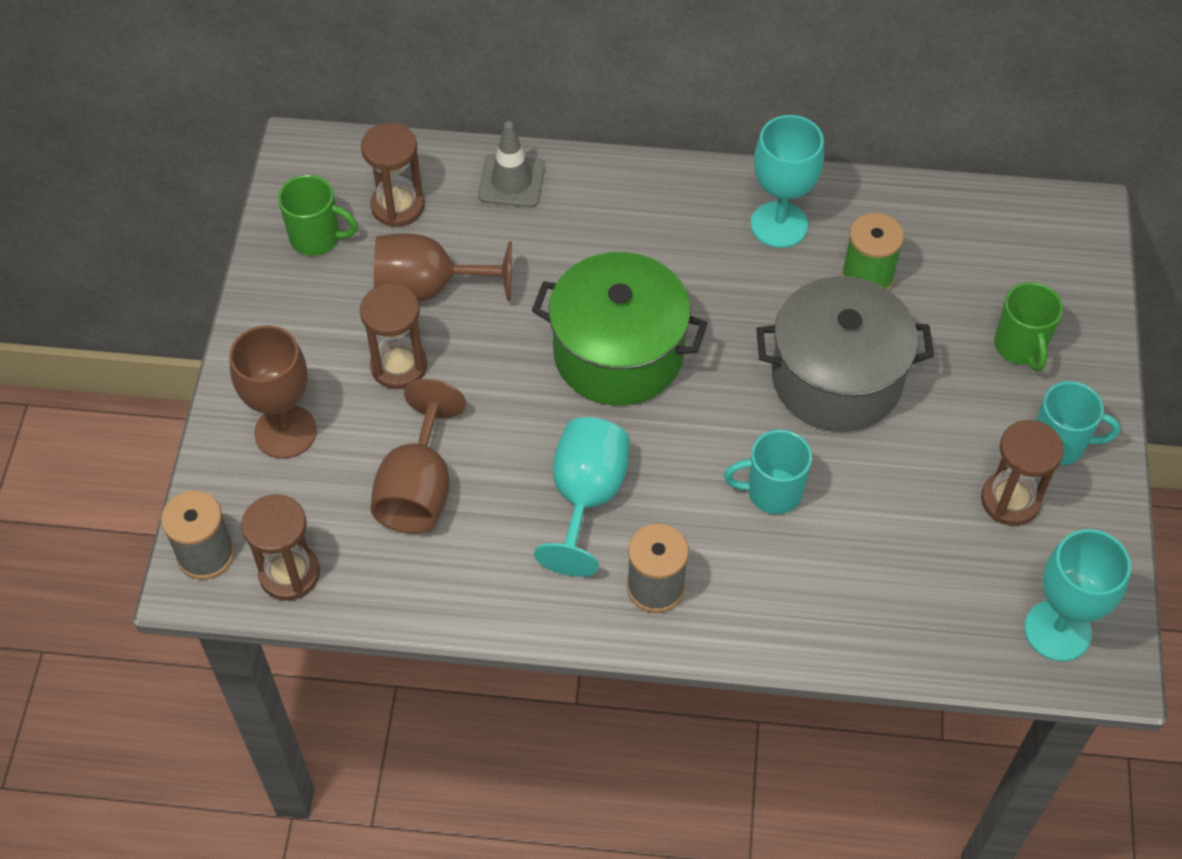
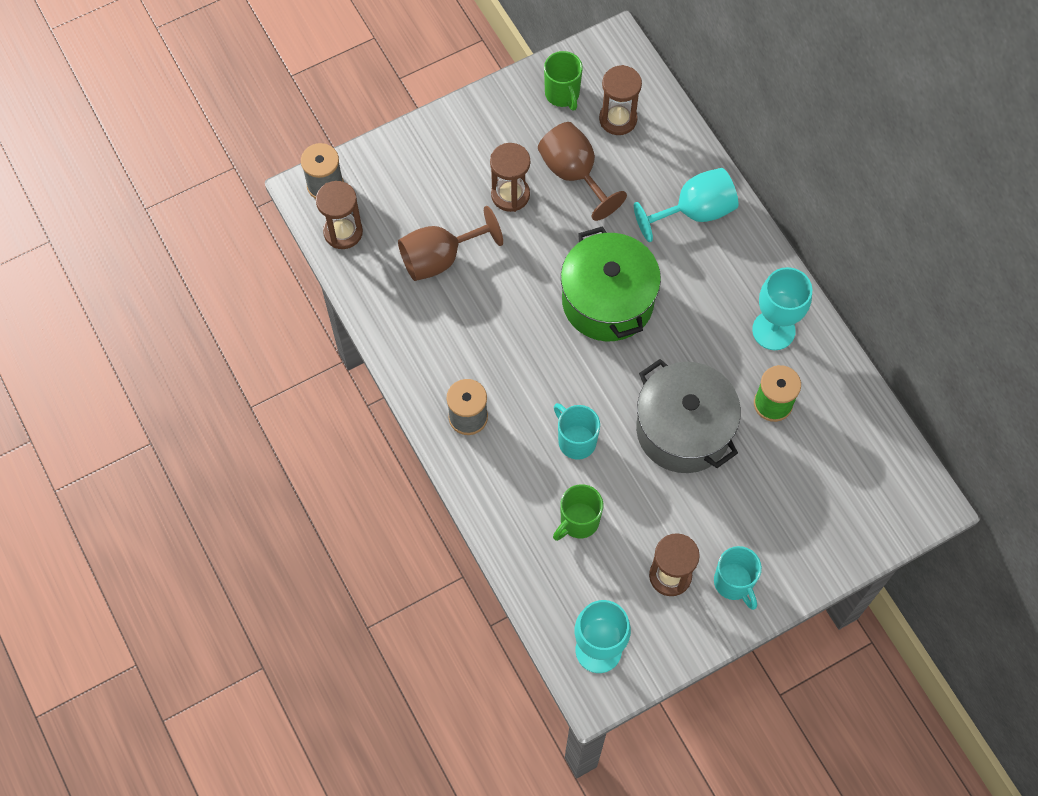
camera: 55 degrees right, 10 degrees up
brown goblet [229,325,317,459] -> none
grey traffic cone [478,121,545,208] -> none
turquoise goblet [534,417,630,577] -> turquoise goblet moved to [634,168,738,242]
green mug [994,282,1063,371] -> green mug moved to [553,484,603,541]

